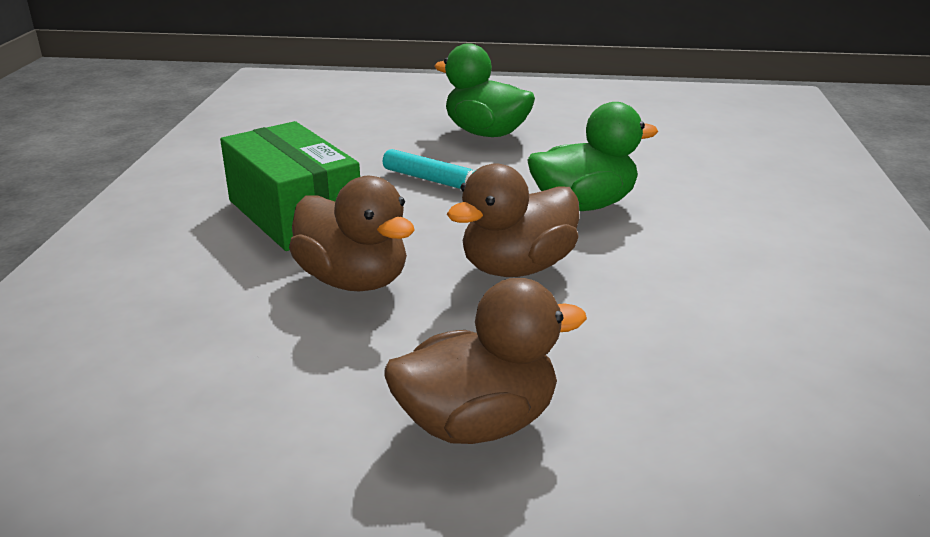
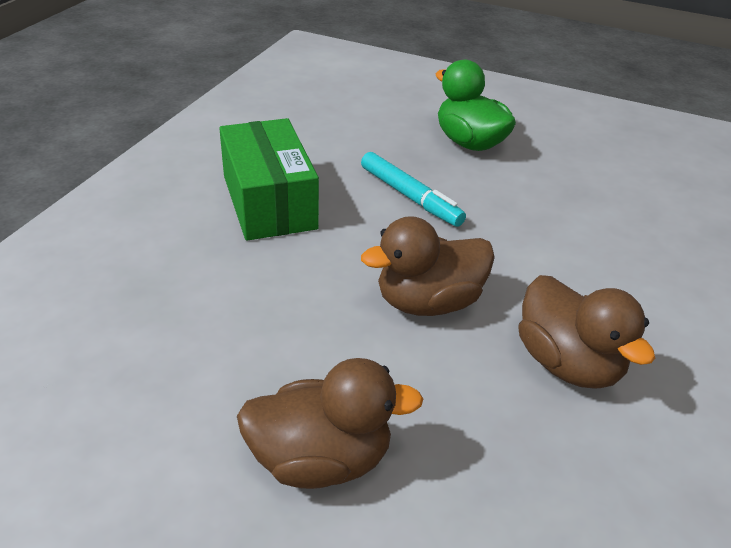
camera: 15 degrees right, 10 degrees up
brown duck [289,176,415,291] -> brown duck moved to [518,275,655,389]
green duck [527,102,658,211] -> none

